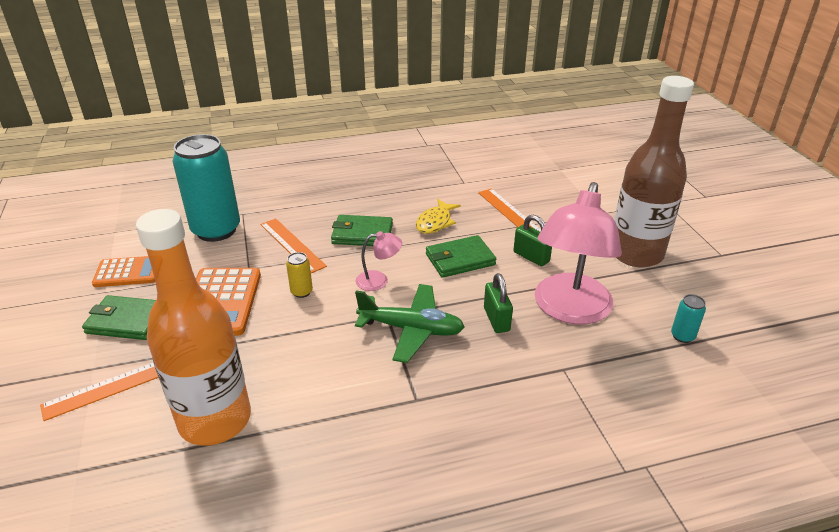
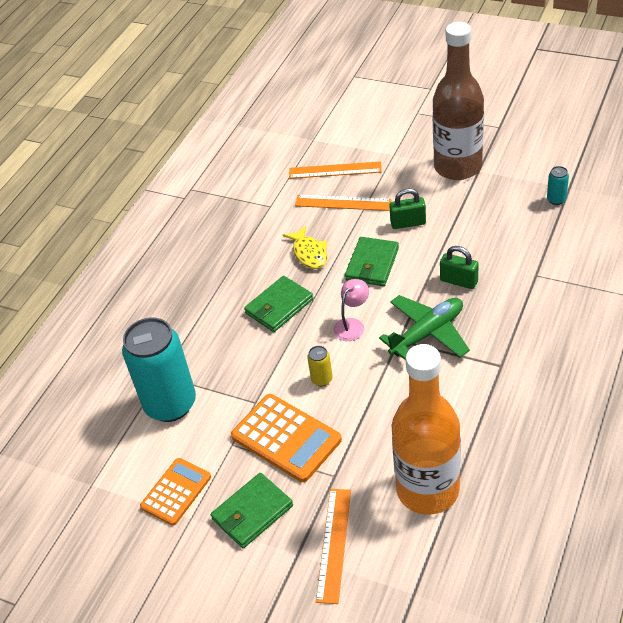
camera: 45 degrees left, 10 degrees up
orange ruler [260,218,327,273] -> orange ruler moved to [289,161,382,179]
pink lamp [535,182,622,324] -> none

